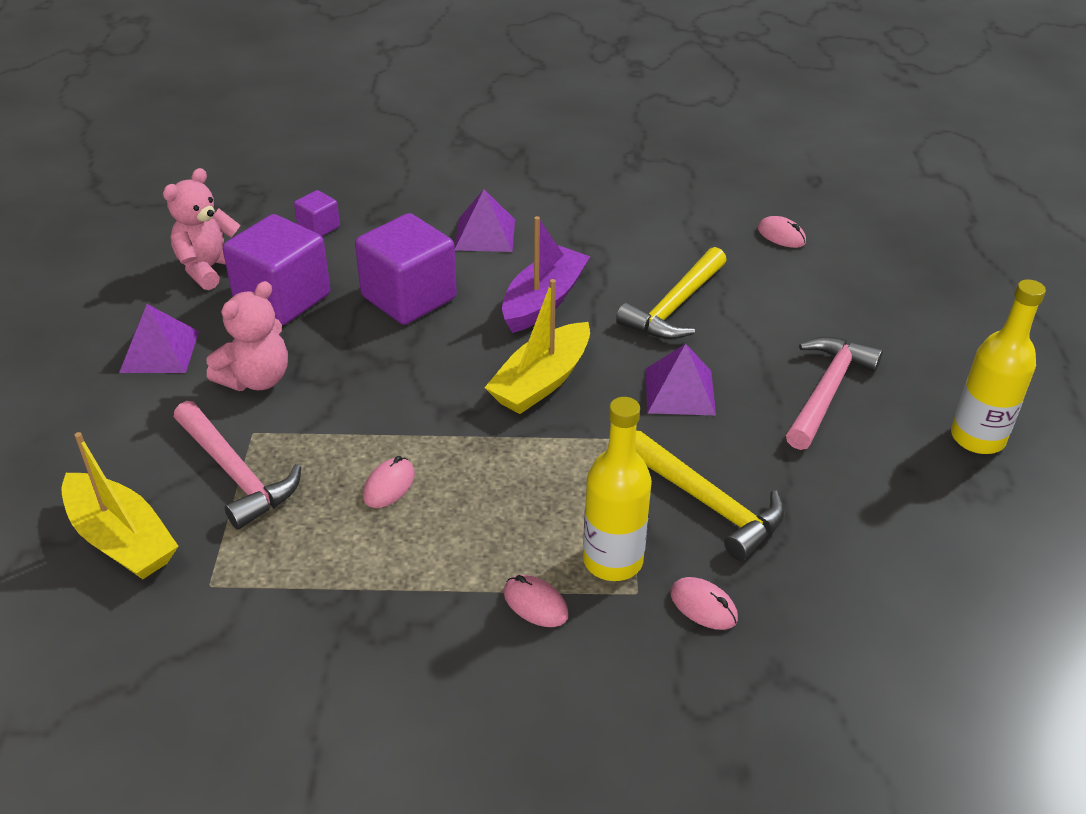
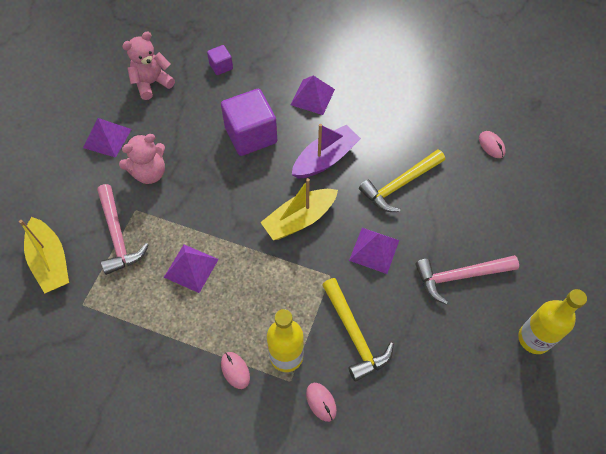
camera: 20 degrees right, 20 degrees up
purple cube [223,214,331,325] -> none
pink mouse [363,456,415,508] -> purple pyramid [164,245,219,293]
pink hammer [786,337,883,450] -> pink hammer turned 150 degrees counterclockwise [415,255,519,304]

